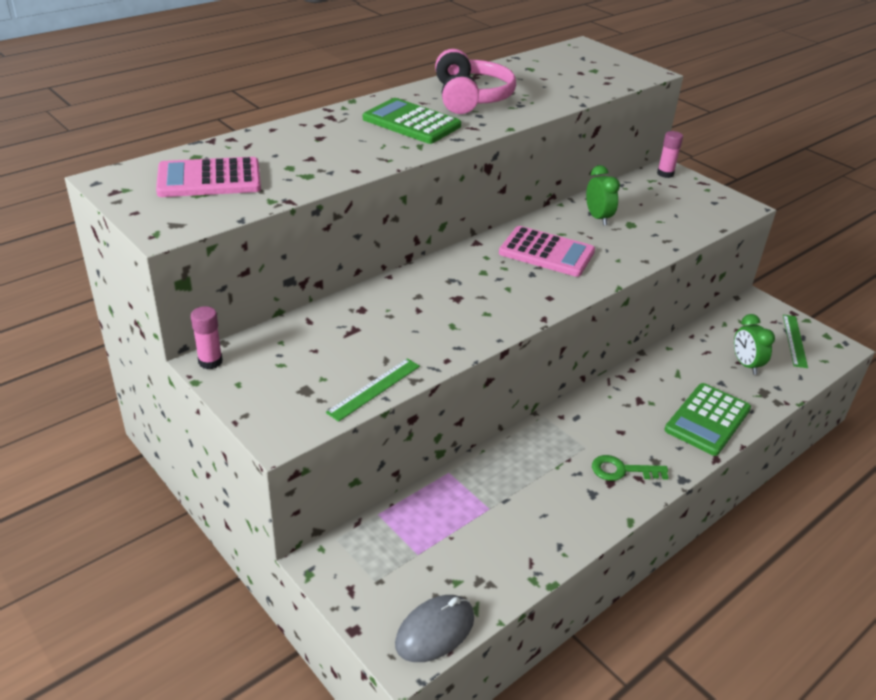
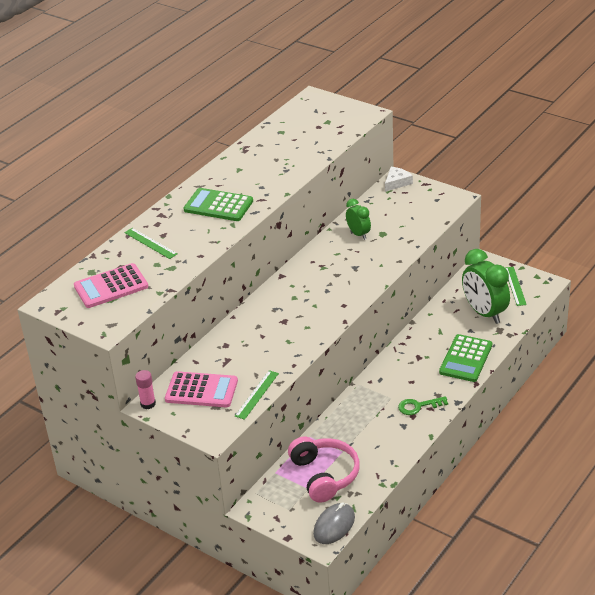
camera: 10 degrees left, 0 degrees up
pink headphones [435,49,516,114] -> pink headphones moved to [288,437,360,503]
pink calculator [499,226,595,277] -> pink calculator moved to [165,371,238,407]
pink glue stick [657,131,683,178] -> white cheese [385,167,413,192]
green clock [734,314,775,375] -> green clock [462,249,510,324], size x1.82
none -> green ruler [124,228,178,259]

